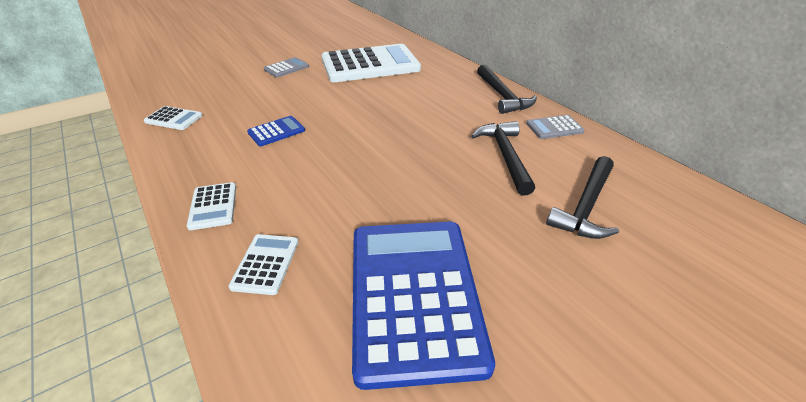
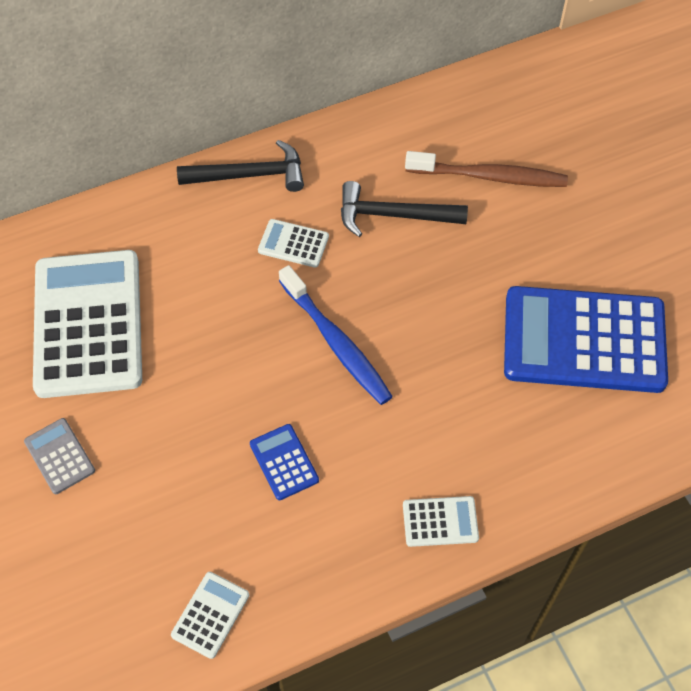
camera: 80 degrees left, 20 degrees up
white calculator [229,234,299,295] -> white calculator moved to [258,219,329,268]
grey calculator [526,115,585,139] -> none
black hammer [546,156,619,239] -> brown toothbrush [405,151,568,187]
none -> blue toothbrush [279,265,393,405]

